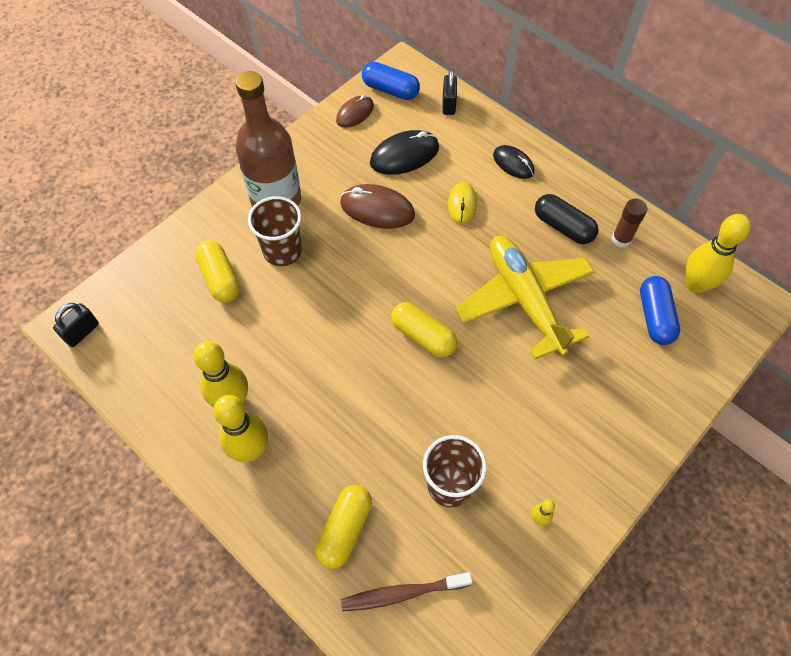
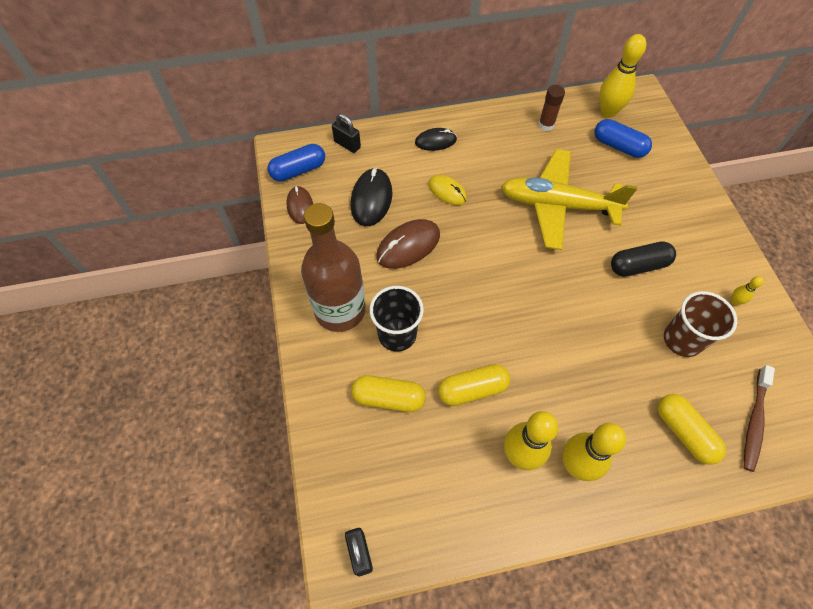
camera: 55 degrees left, 0 degrees up
brown cup [248,196,302,266] -> black cup [369,286,424,352]
yellow capsule [391,302,457,358] -> yellow capsule moved to [438,364,510,406]
black capsule [535,194,598,244] -> black capsule moved to [611,241,676,277]

